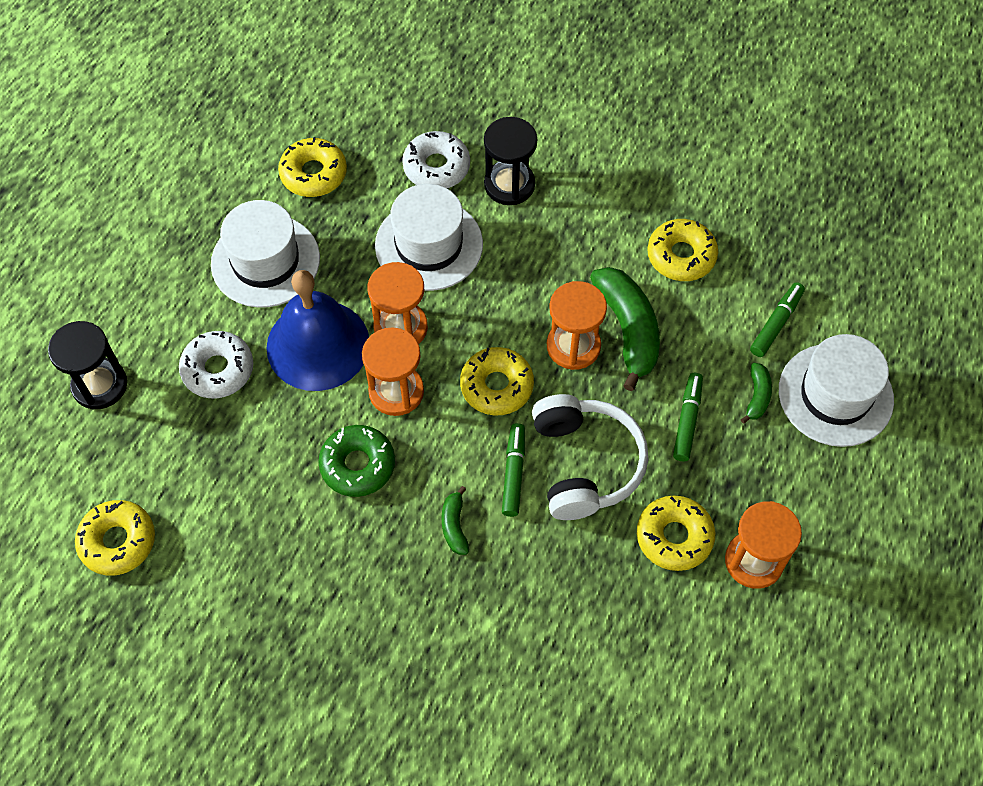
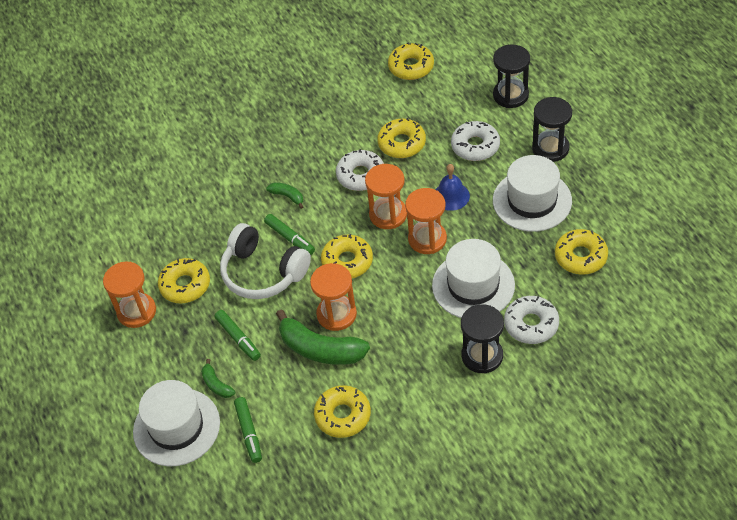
camera: 135 degrees right, 10 degrees down
blue bell [266,270,369,391] -> blue bell [435,164,470,211], size x0.52
green donut [318,425,395,497] -> white donut [336,149,384,191]
none -> yellow donut [377,118,426,158]
none -> black hourglass [532,97,572,162]

